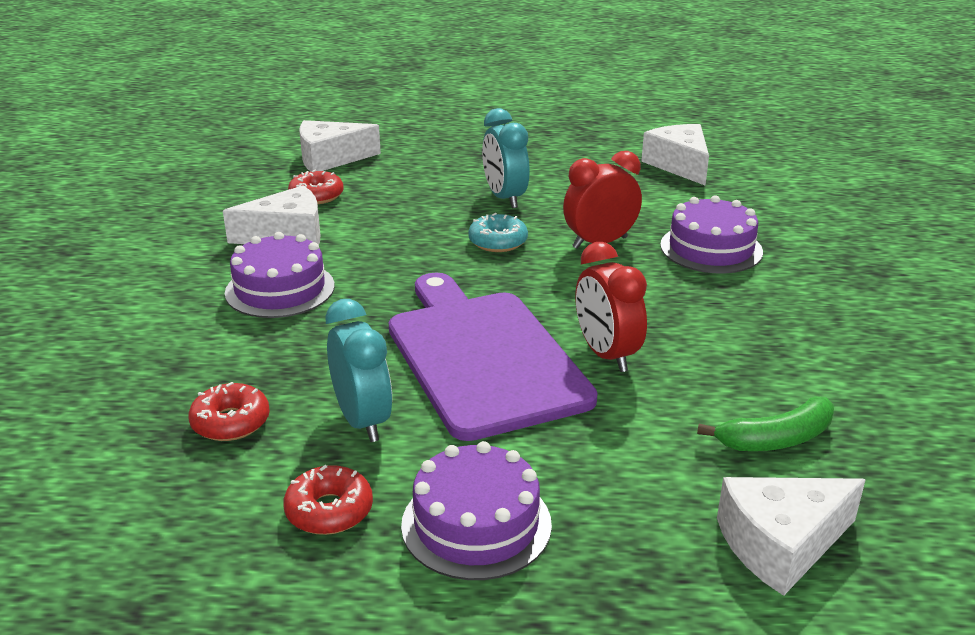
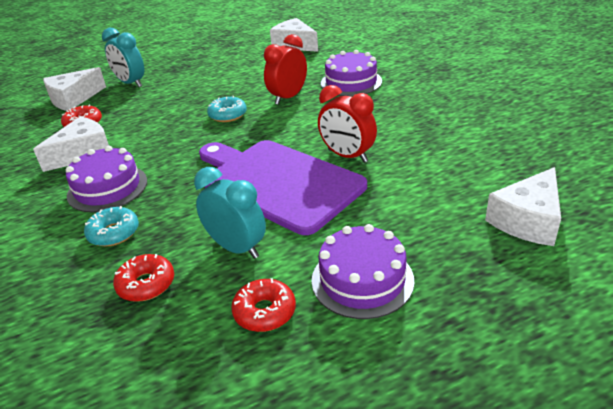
camera: 25 degrees left, 5 degrees up
turquoise clock [482,108,529,208] -> turquoise clock moved to [102,28,144,87]
green banana [697,396,834,451] -> none
none -> turquoise donut [84,206,139,246]

